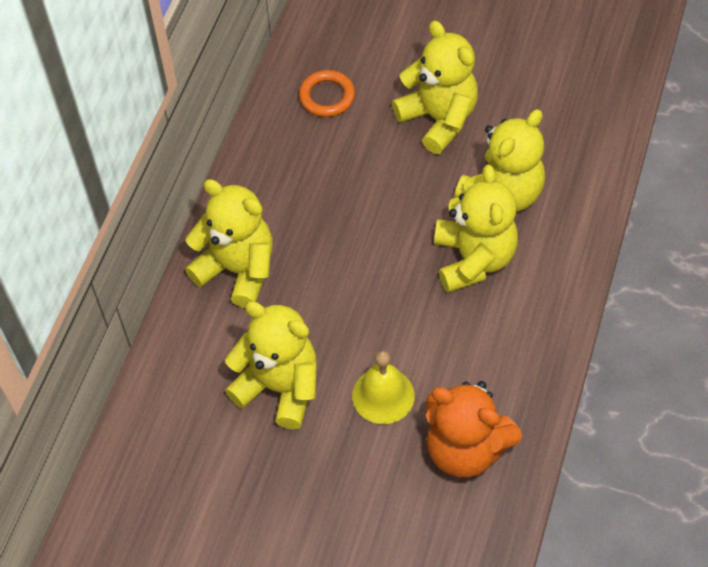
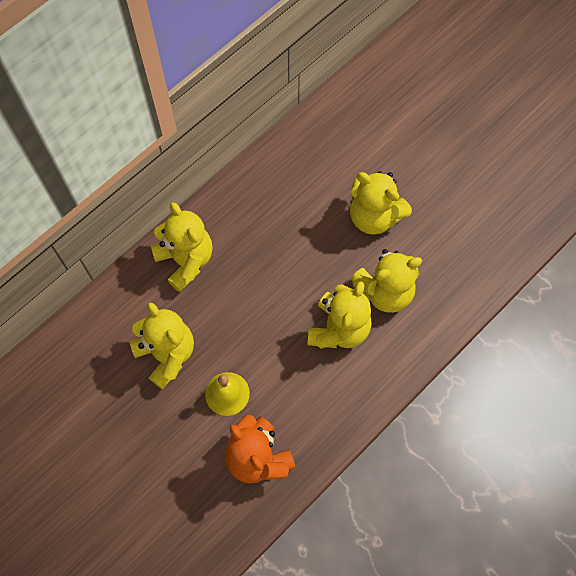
camera: 25 degrees right, 10 degrees up
orange ring [299,70,355,117] -> none
yellow teddy bear [392,21,478,154] -> yellow teddy bear turned 135 degrees clockwise [350,171,412,235]

